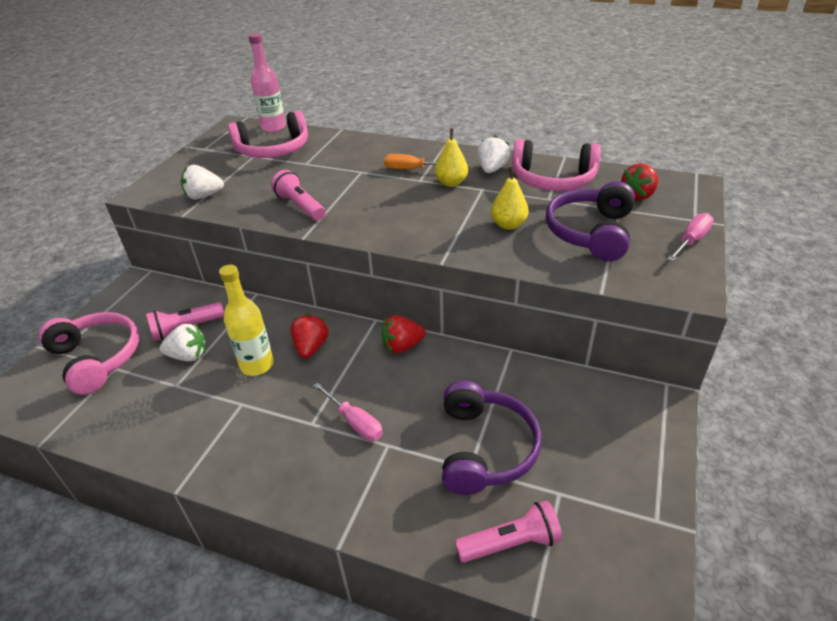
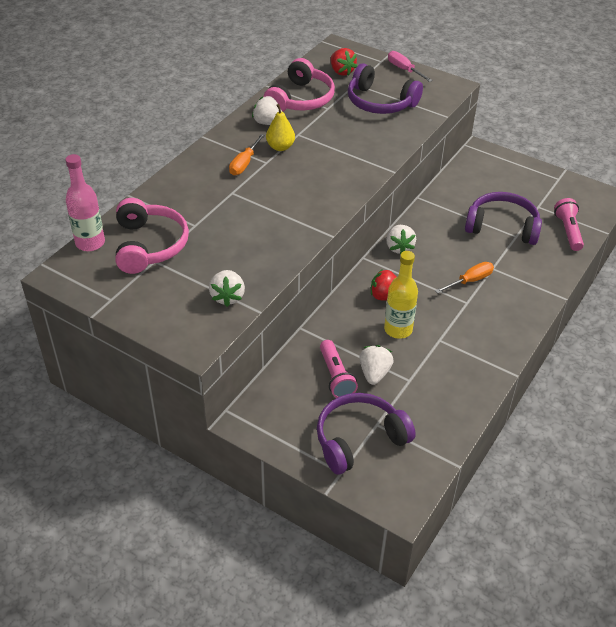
camera: 80 degrees left, 5 degrees up
pink headphones [39,312,139,395] -> purple headphones [317,393,416,474]
pink flashlight [271,170,326,221] -> none
pink screwdriver [313,382,383,441] -> orange screwdriver [435,262,494,293]
red strawberry [381,315,426,353] -> white strawberry [386,225,416,254]
yellow pear [491,167,529,230] -> none

